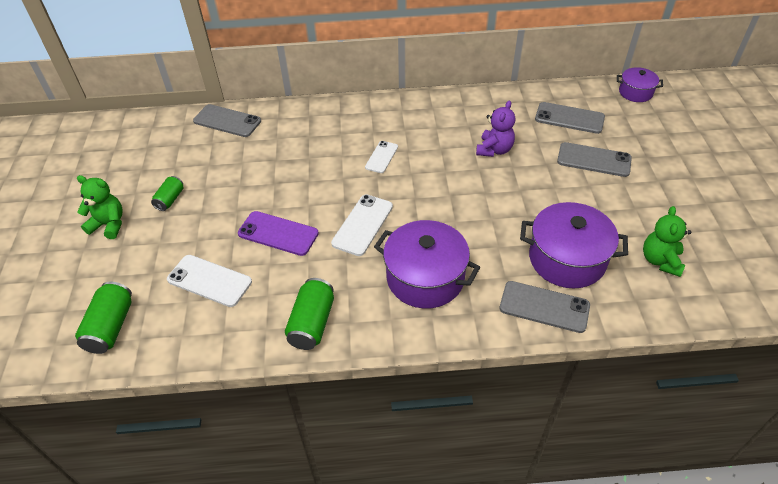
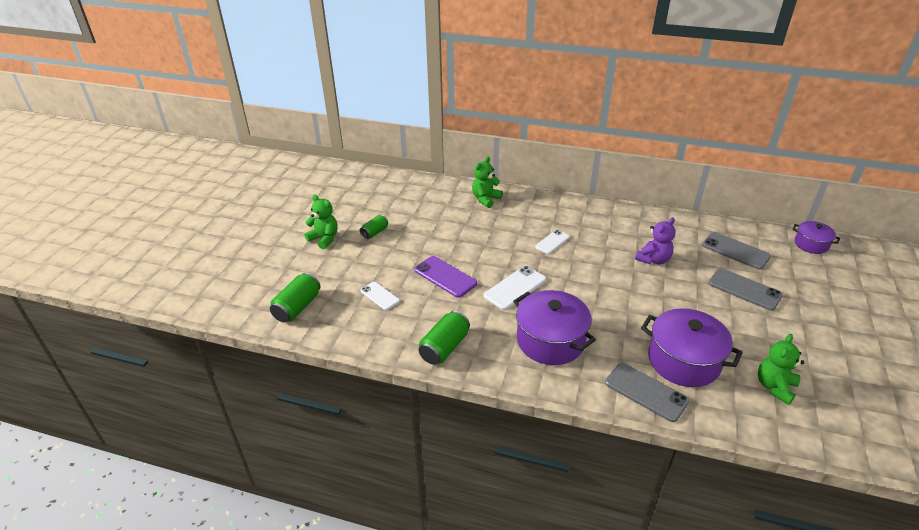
camera: 20 degrees right, 10 degrees down
white phone [167,255,252,307] -> white phone [361,282,400,310], size x0.63
grey phone [193,104,261,137] -> none
none -> green teddy bear [472,157,503,208]

